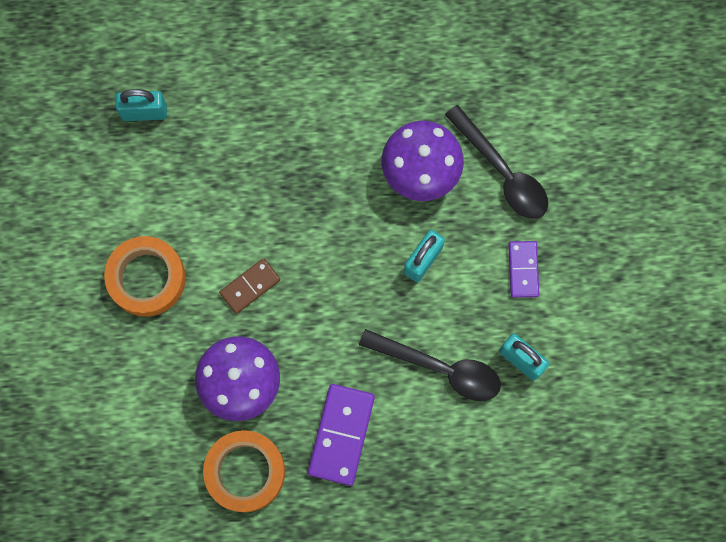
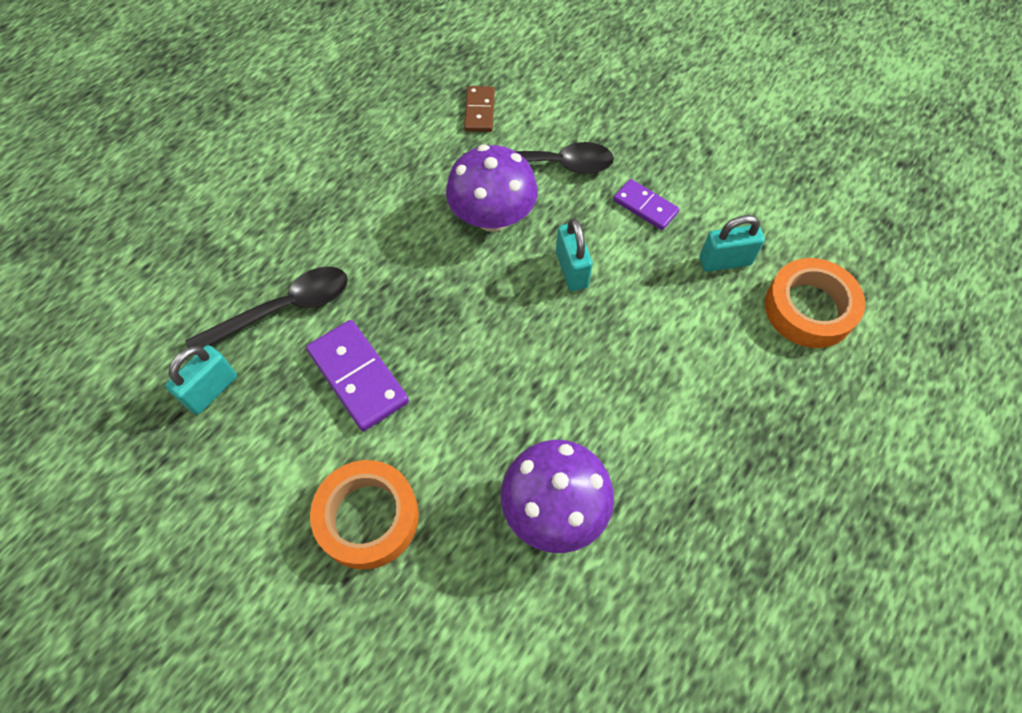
camera: 50 degrees left, 15 degrees down
orange tape [203,430,285,512] -> orange tape moved to [765,258,865,348]
brown domino [219,258,280,314] -> brown domino moved to [464,86,495,132]
purple domino [308,384,375,486] -> purple domino moved to [306,320,409,431]
black spoon [359,329,501,401] -> black spoon moved to [185,266,348,348]

